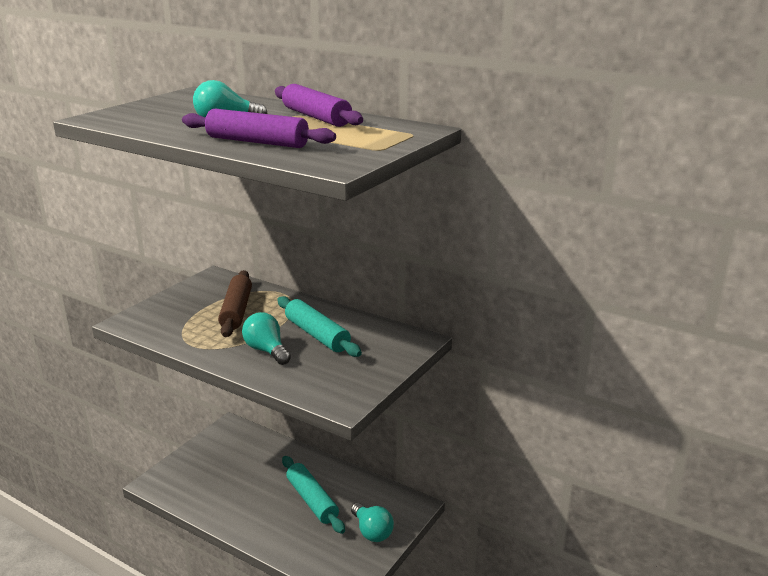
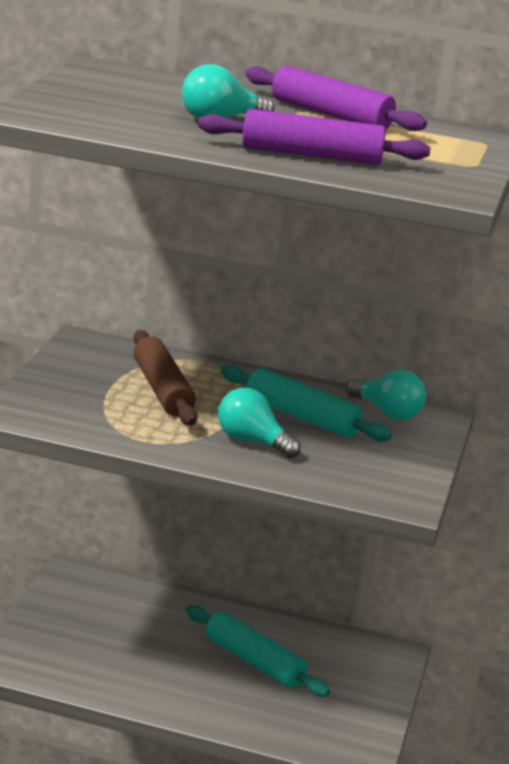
camera: 20 degrees left, 0 degrees up
turquoise light bulb [351,503,394,542] -> turquoise light bulb moved to [346,370,426,420]

